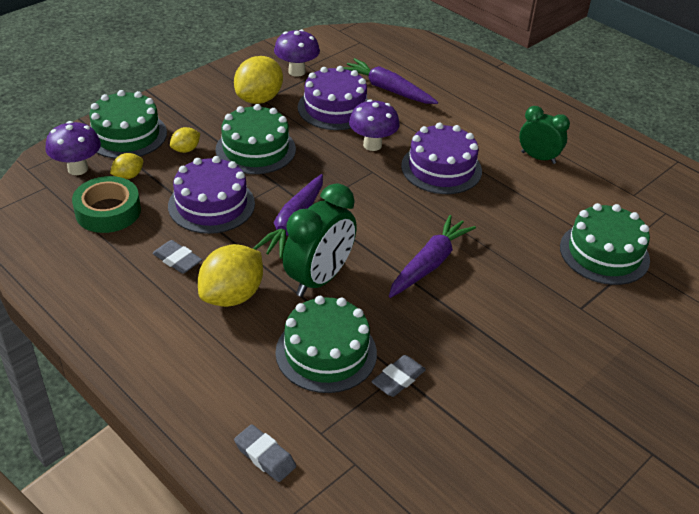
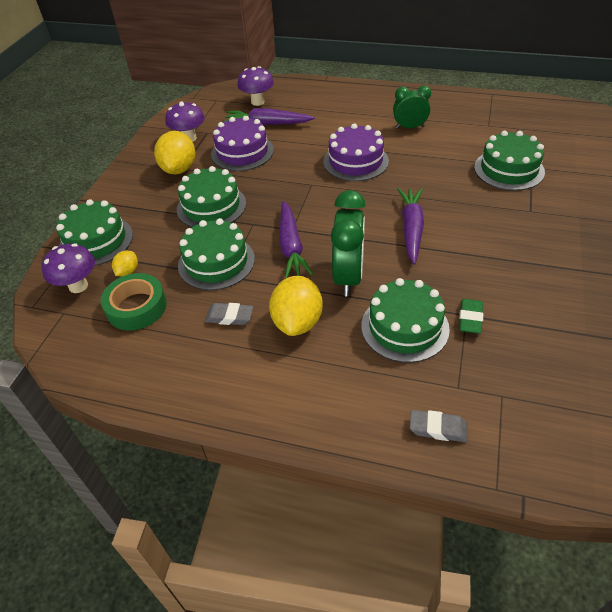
camera: 25 degrees left, 5 degrees up
purple cake [168,156,255,234] -> green cake [178,218,255,290]
yellow lemon [170,127,200,153] -> none
purple mushroom [349,99,400,151] -> purple mushroom moved to [237,66,274,106]
grey eraser [371,355,426,397] -> green eraser [459,299,483,334]

